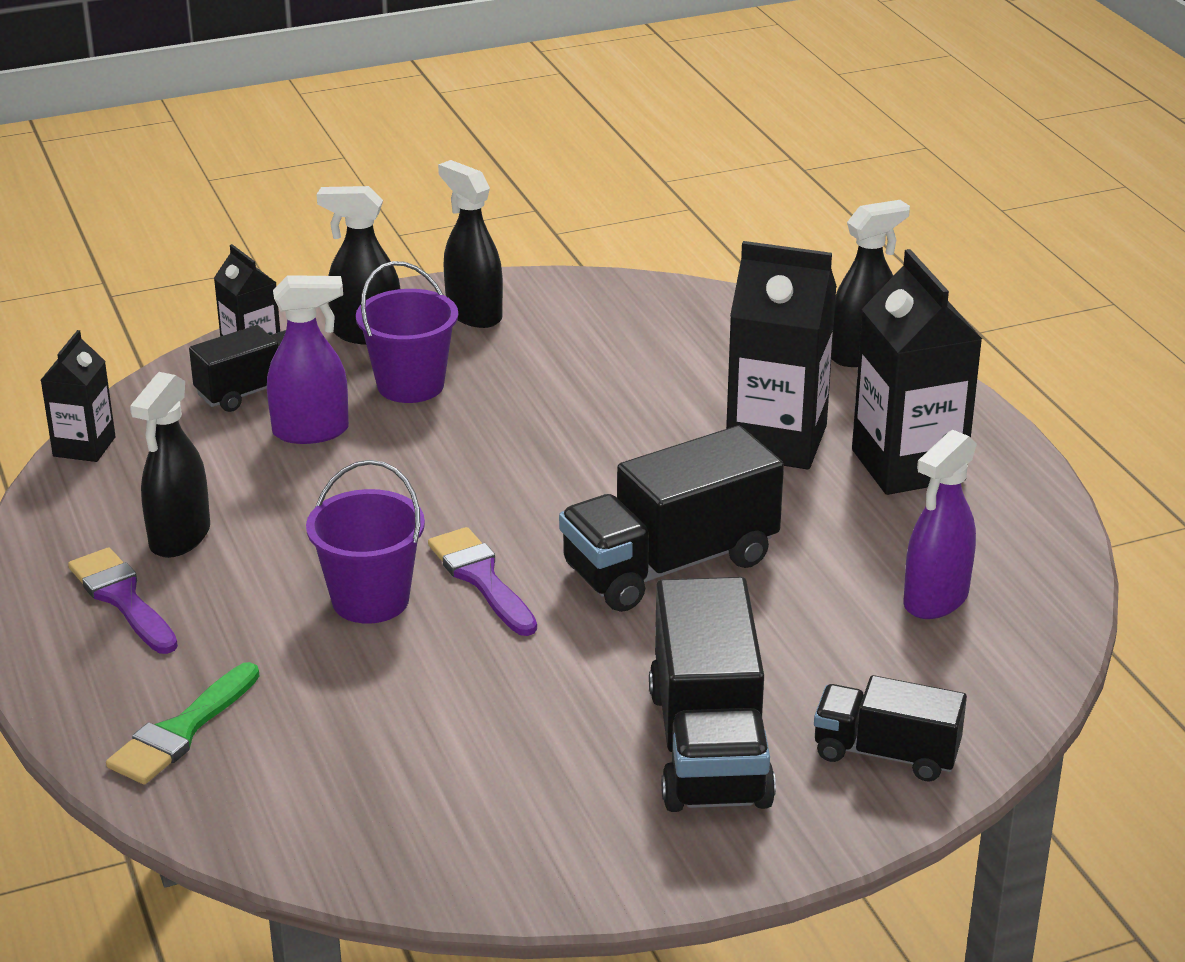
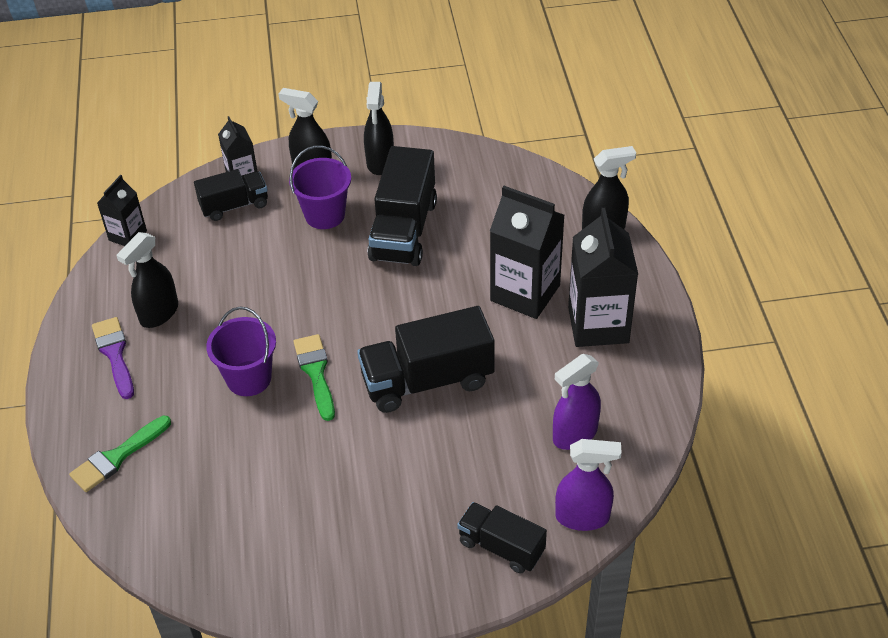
camera: 15 degrees right, 15 degrees up
purple spray bottle [267,275,349,444] -> purple spray bottle moved to [555,439,622,531]
purple brush [428,527,537,636] -> green brush [293,334,335,421]
black spray bottle [438,160,503,328] -> black spray bottle turned 150 degrees counterclockwise [364,82,394,175]
black truck [649,577,776,812] -> black truck moved to [367,146,437,266]

